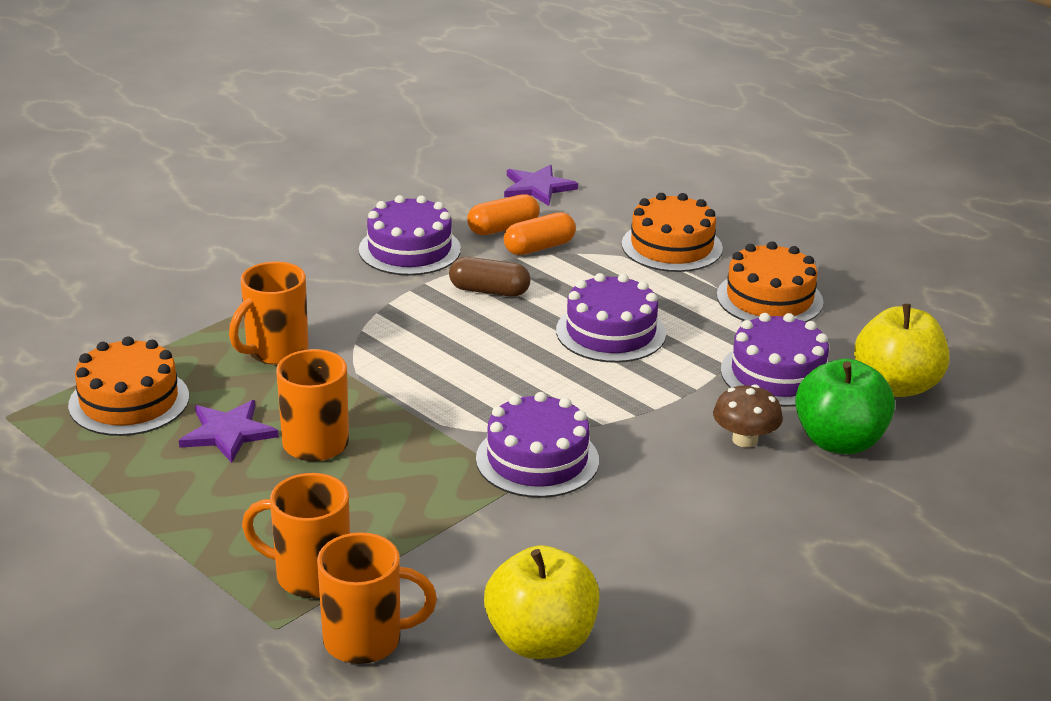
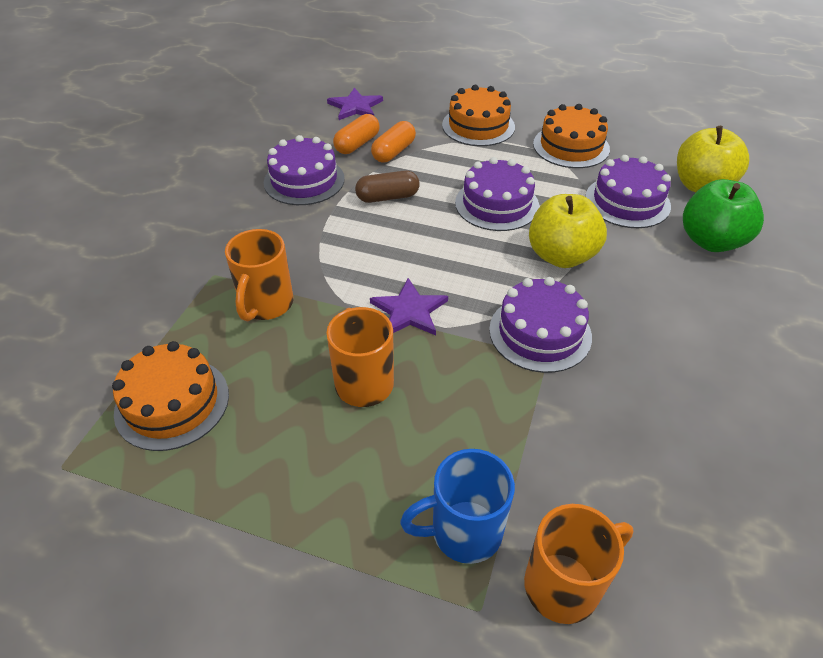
camera: 25 degrees left, 15 degrees up
purple star [179,400,279,463] -> purple star moved to [370,278,448,335]
orange mug [242,473,350,598] -> blue mug [400,449,515,564]
yellow apple [484,545,599,659] -> yellow apple moved to [529,194,607,268]
brown mushroom [713,384,783,448] -> none

